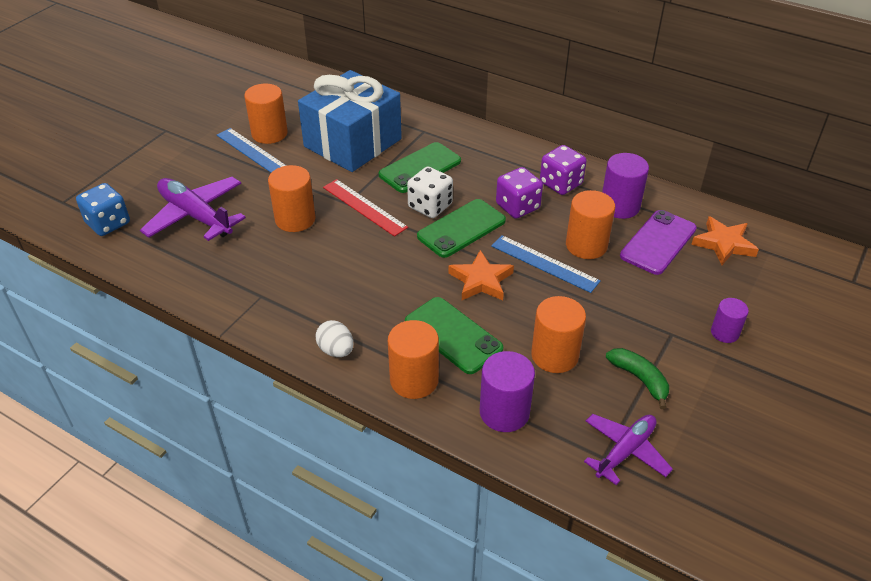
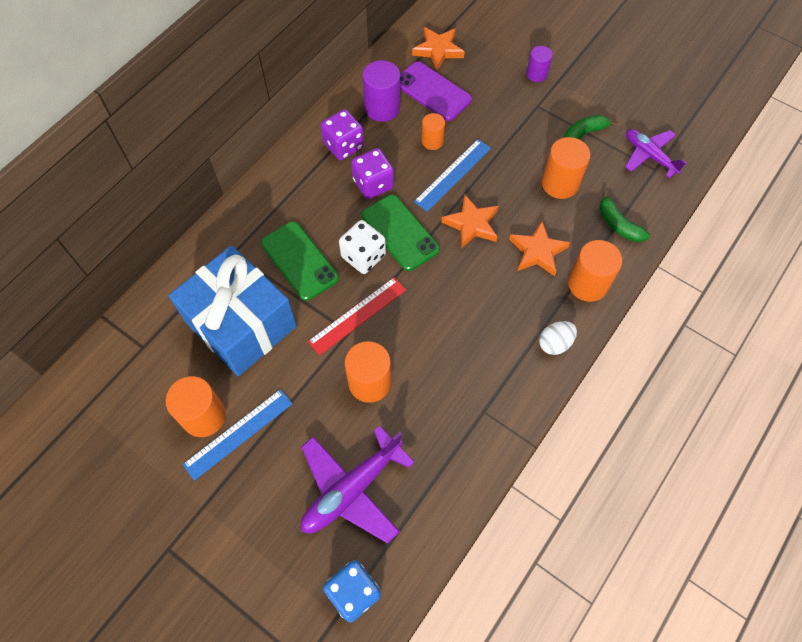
camera: 85 degrees left, 20 degrees up
green phone [405,297,503,374] -> orange star [509,221,570,276]
purple cylinder [480,351,535,432] -> green banana [599,190,650,242]
orange cylinder [566,190,615,259] -> orange cylinder [421,113,445,150], size x0.61

